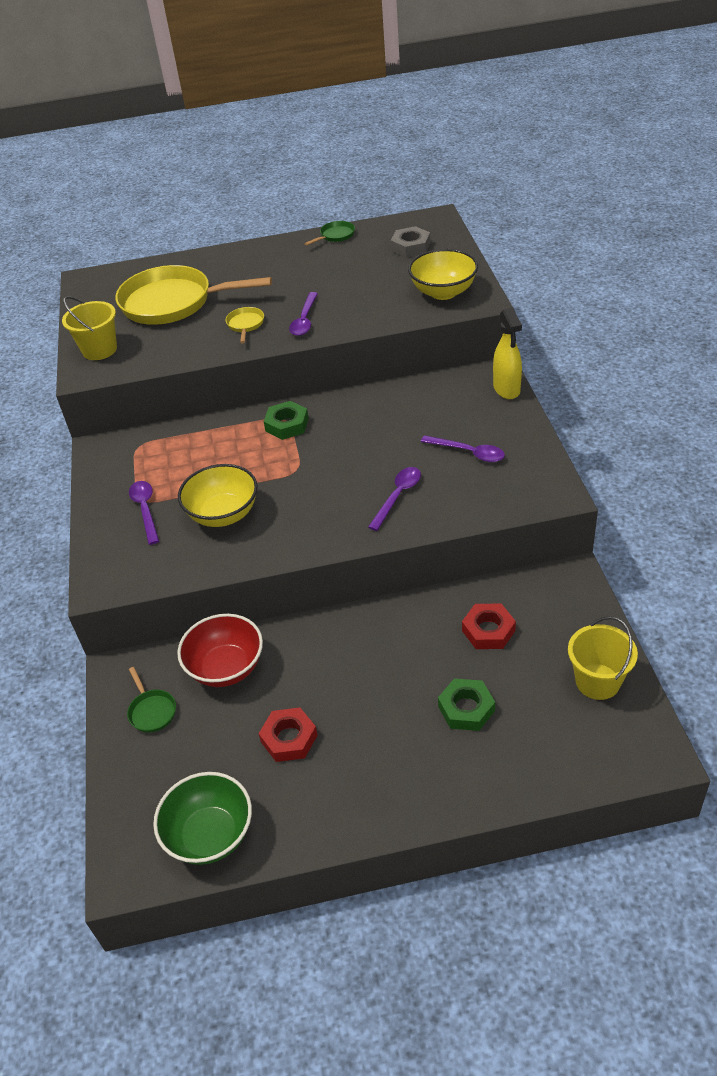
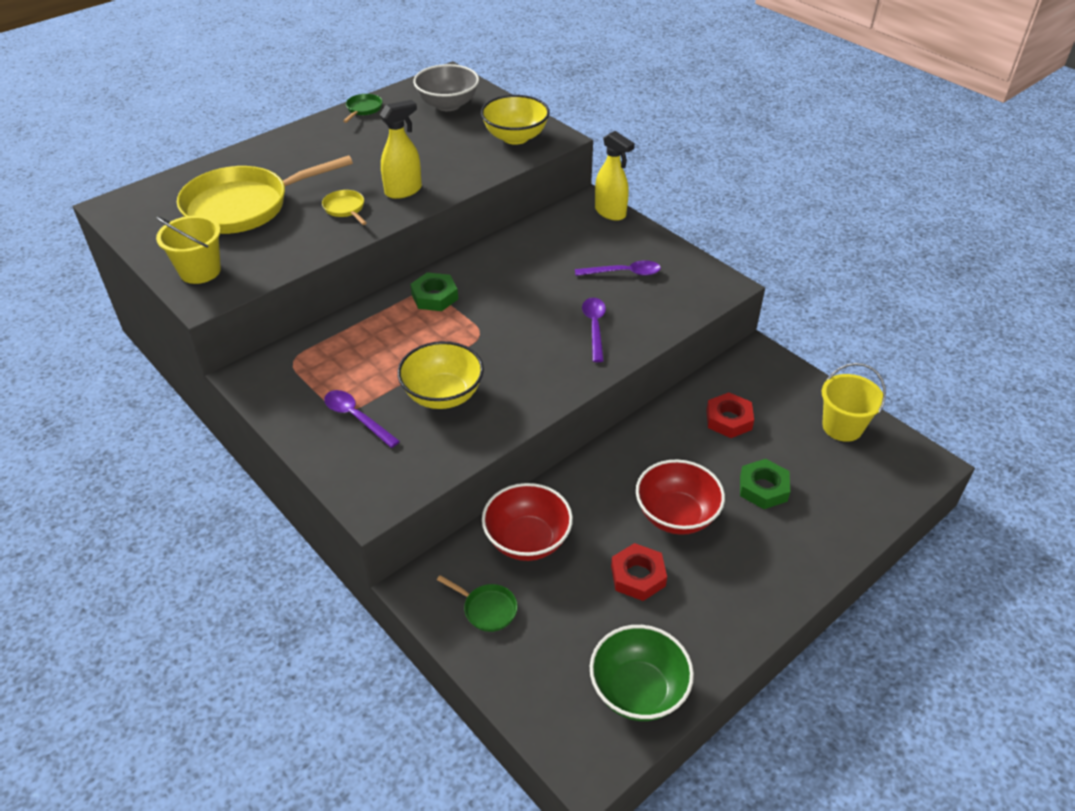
camera: 35 degrees left, 0 degrees up
purple spoon [289,292,318,336] -> yellow spray bottle [380,100,422,199]
grey nut [391,226,430,257] -> grey bowl [413,64,479,111]
none -> red bowl [636,460,725,535]

